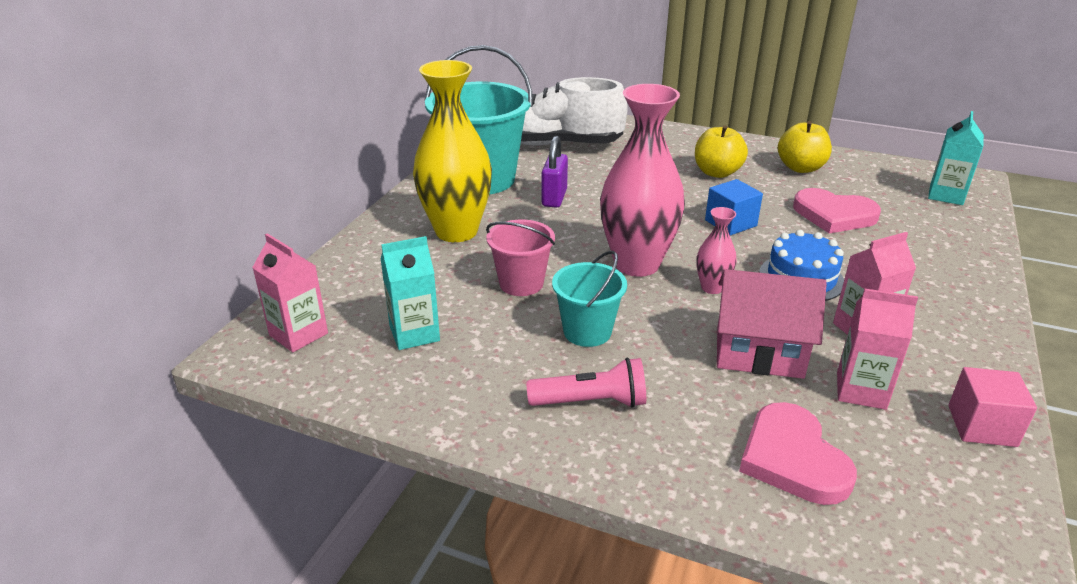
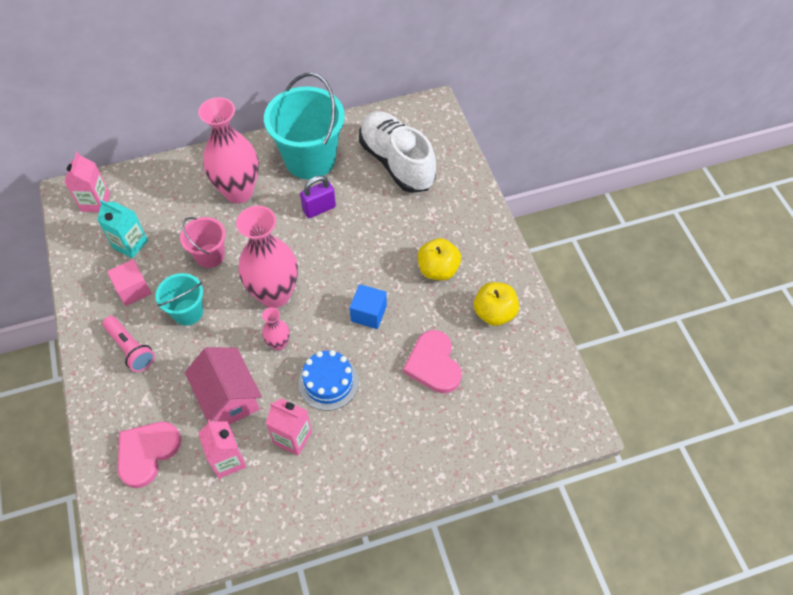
camera: 50 degrees right, 25 degrees up
yellow vase [413,60,492,242] -> pink vase [198,97,259,203]
turquoise carton [928,111,984,205] -> none
pink cube [948,367,1037,447] -> pink cube moved to [107,259,152,306]

